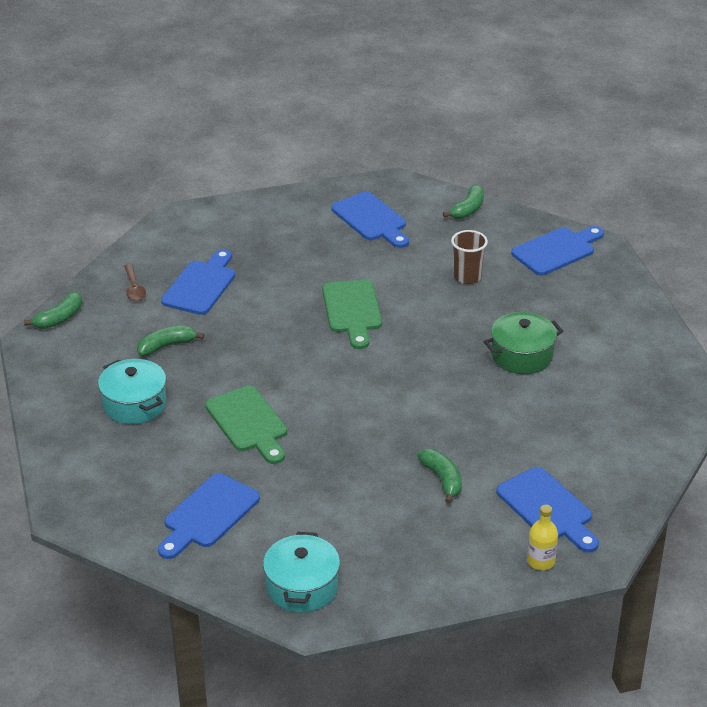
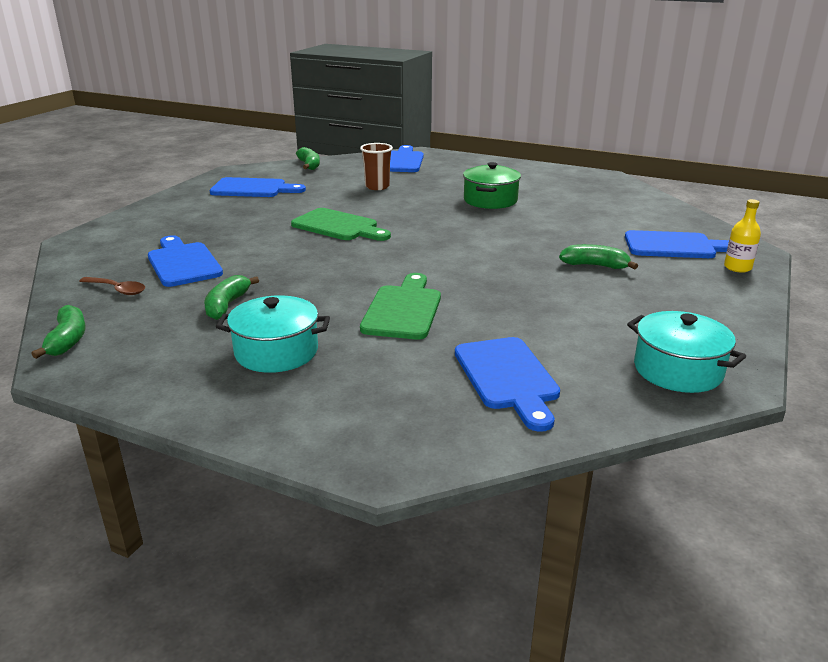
camera: 50 degrees left, 10 degrees down
green cutting board [205,386,287,464] -> green cutting board turned 90 degrees counterclockwise [360,273,441,340]

